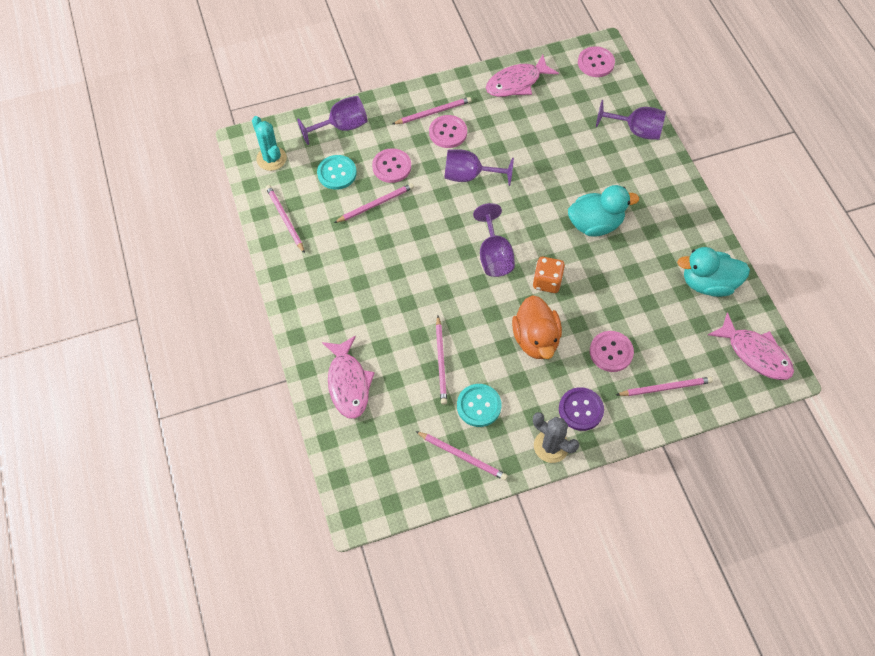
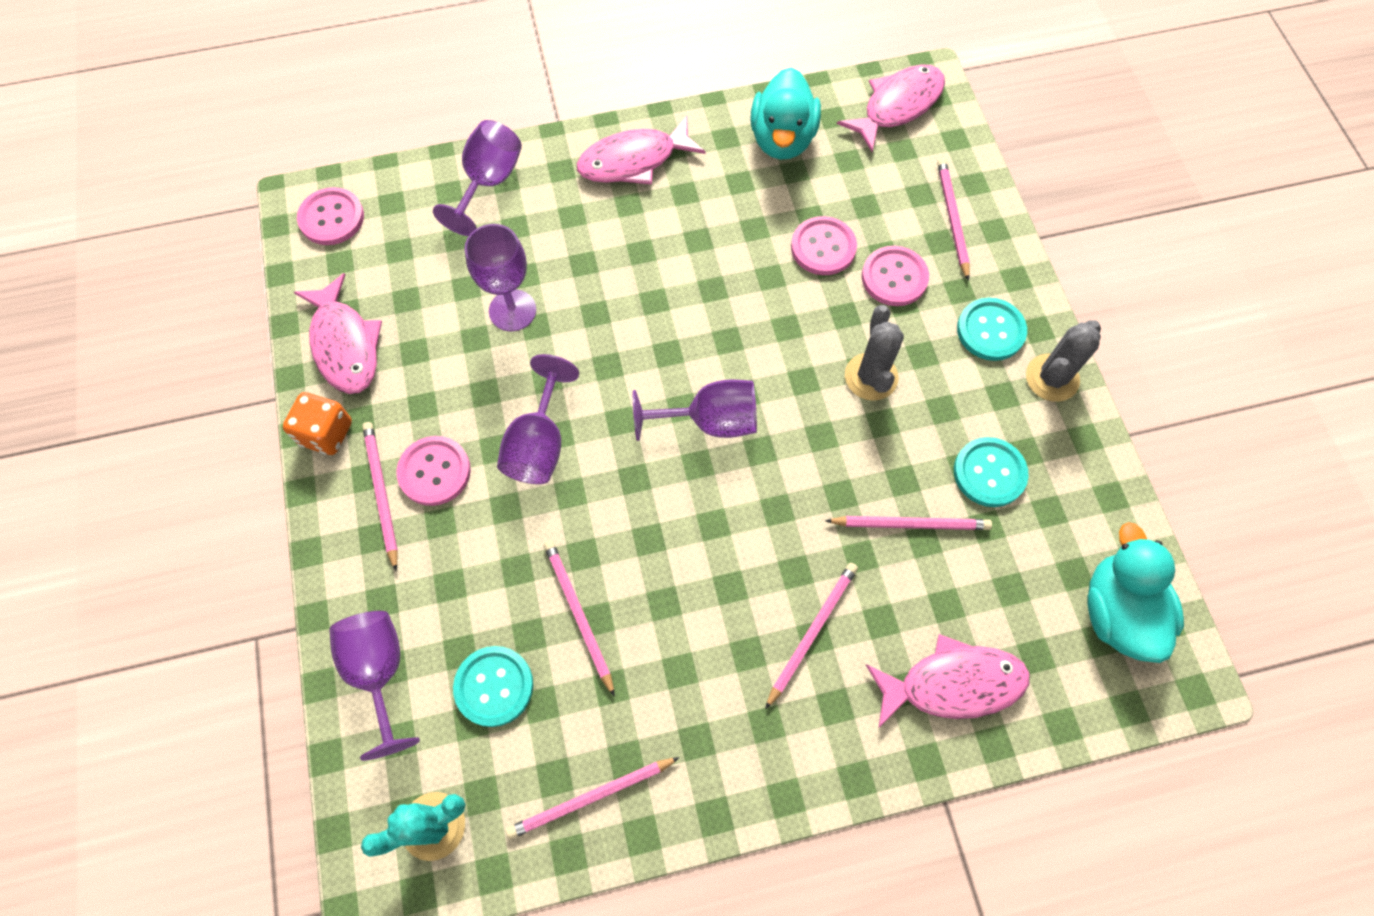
camera: 85 degrees left, 5 degrees up
pink button [372,148,411,183] -> pink button moved to [791,216,857,275]
pink pencil [415,431,508,480] -> pink pencil moved to [765,563,858,709]
orange duck [512,295,562,359] -> grey cactus [845,305,904,401]
orange dice [533,257,565,293] -> orange dice moved to [283,392,352,455]
purple button [559,387,604,431] -> turquoise button [957,298,1027,361]
turquoise duck [568,185,639,237] -> turquoise duck moved to [1087,522,1184,663]
none -> purple goblet [464,224,536,331]
none -> pink fish [577,116,705,184]

